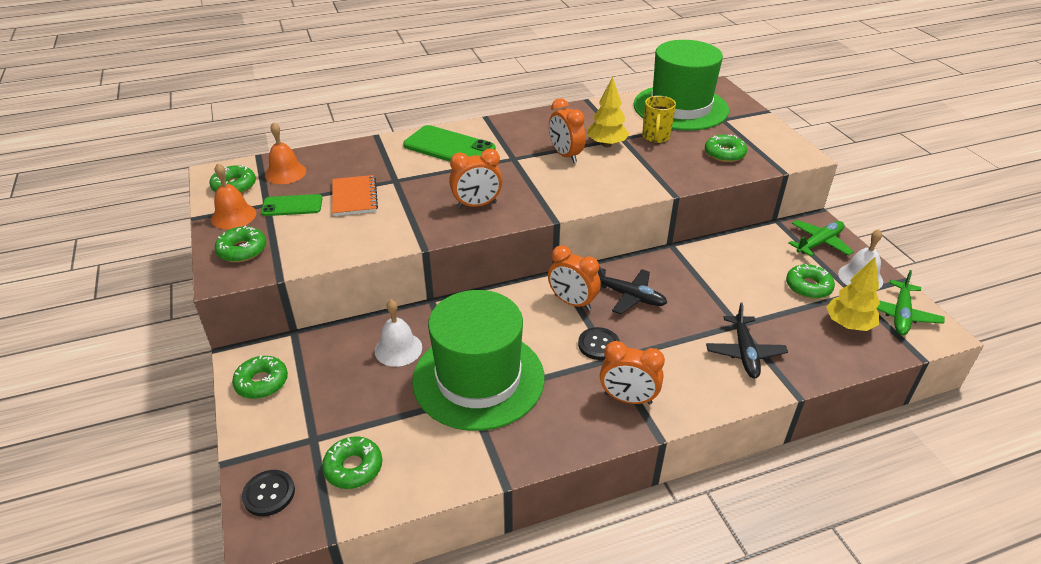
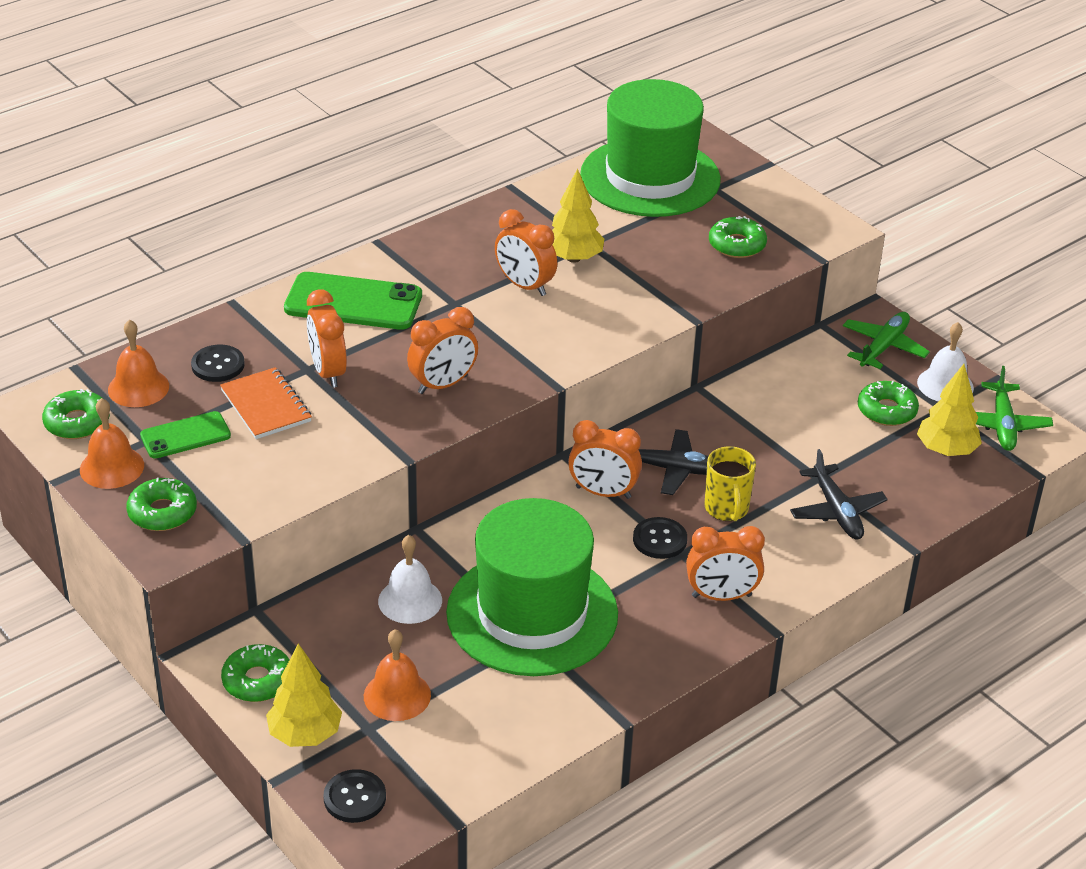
camera: 20 degrees left, 0 degrees up
green donut [322,436,382,489] -> none
yellow mug [642,96,676,143] -> yellow mug moved to [704,446,756,521]
none -> black button [191,345,245,382]
none -> yellow tree [266,644,342,747]
none -> orange clock [307,289,347,388]
none -> orange bell [364,629,431,721]

